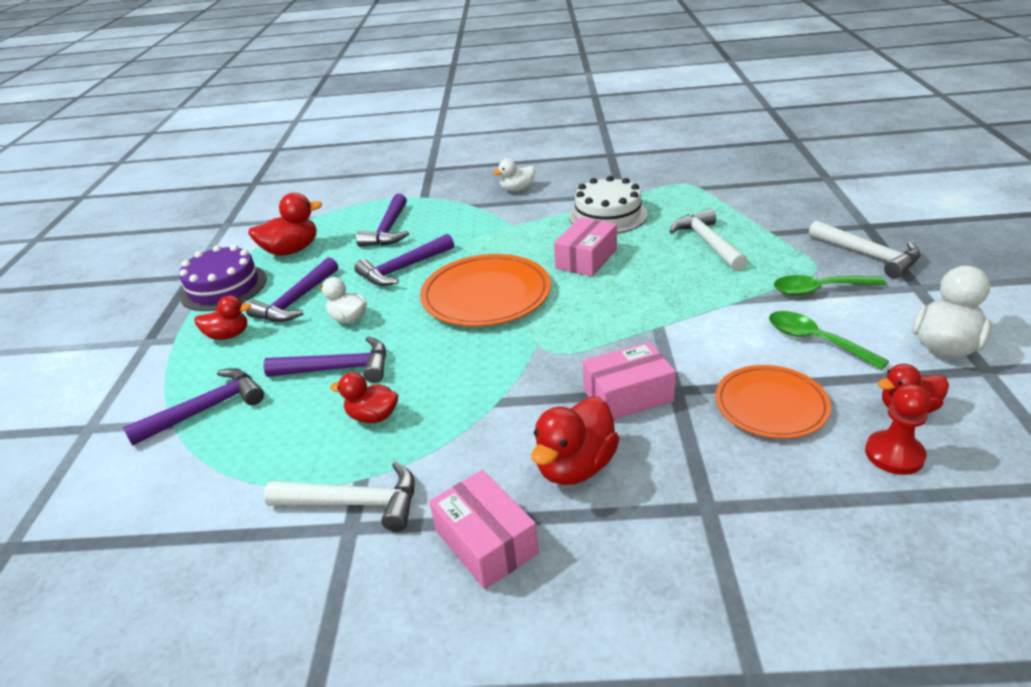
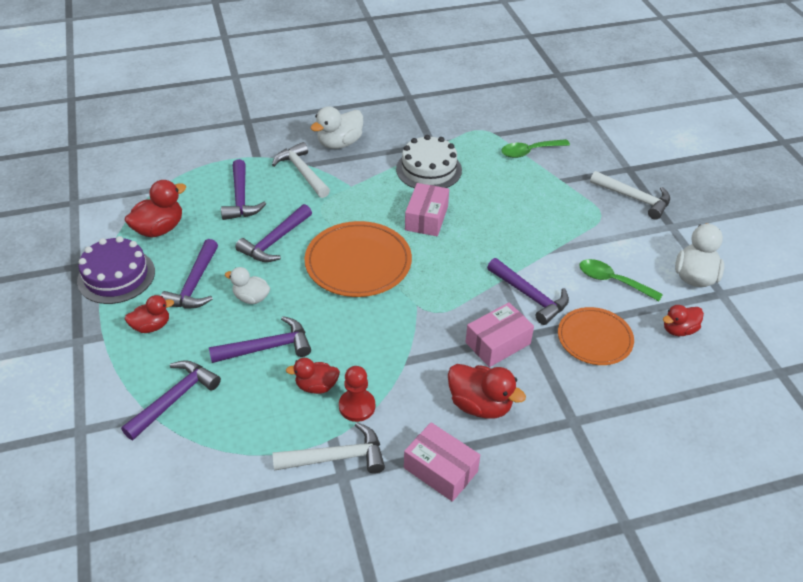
camera: 20 degrees left, 10 degrees up
white duck [493,159,535,192] -> white duck [310,106,363,149], size x1.55
red duck [531,397,620,485] -> red duck turned 75 degrees counterclockwise [448,364,526,419]
white hammer [669,209,747,271] -> white hammer moved to [272,142,330,198]
green spoon [774,275,886,296] -> green spoon moved to [501,139,570,158]
red pawn [865,384,930,475] -> red pawn moved to [339,366,375,422]
none -> purple hammer [487,258,569,325]

